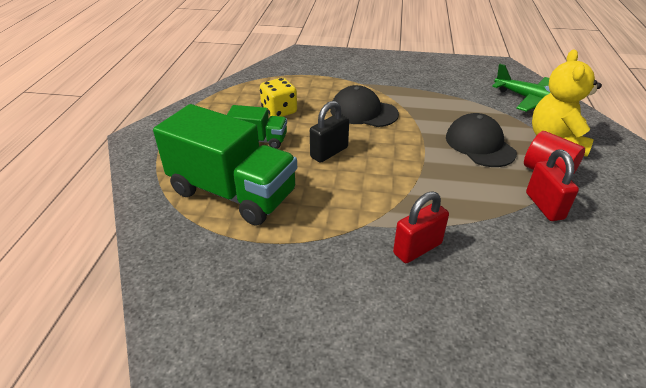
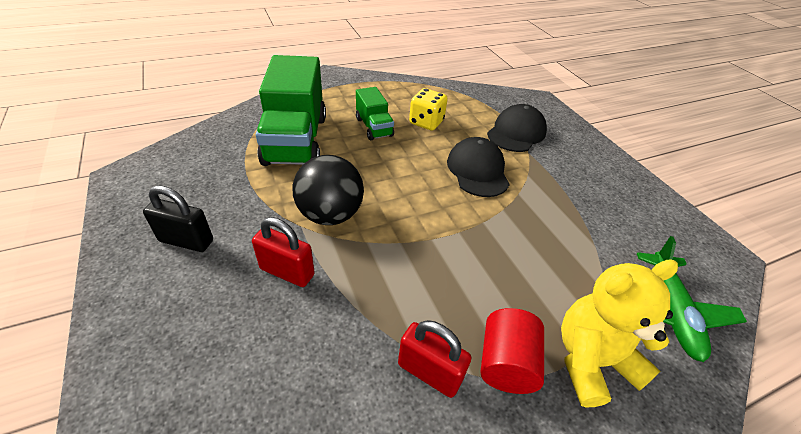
camera: 55 degrees right, 5 degrees up
black padlock [310,101,349,163] -> black padlock moved to [143,186,213,252]
black cap [446,113,517,167] -> black cap moved to [487,104,547,152]
red padlock [526,150,579,221] -> red padlock turned 75 degrees clockwise [398,320,471,398]
none -> black ball [293,155,364,225]

